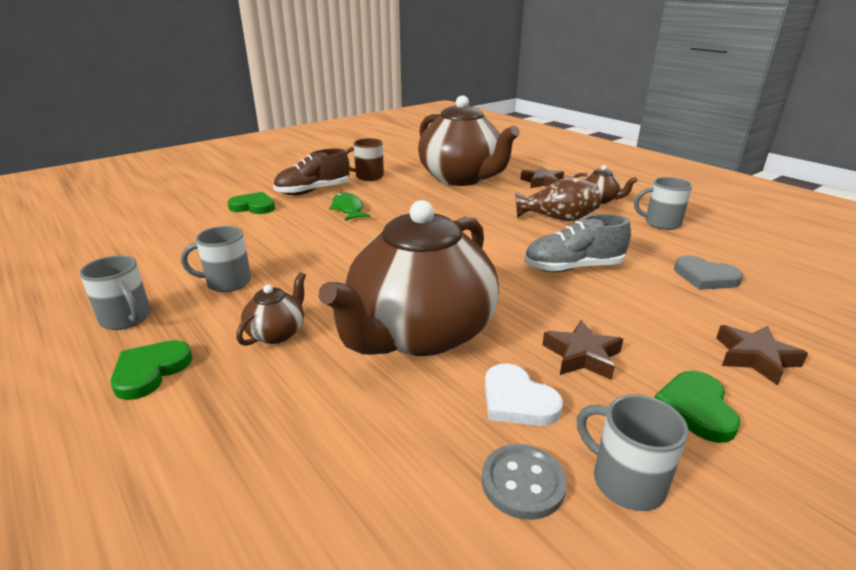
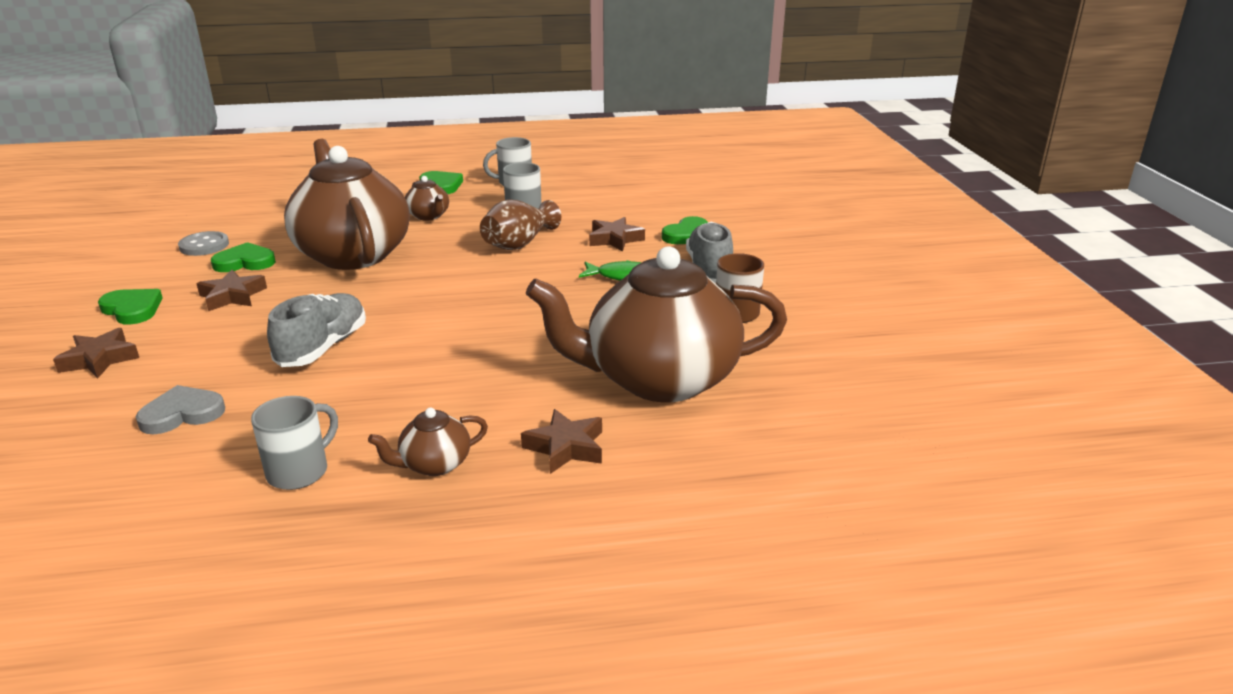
camera: 120 degrees right, 0 degrees up
brown shoe [273,148,350,195] -> grey shoe [686,222,733,283]
white heart [485,363,563,426] -> green heart [211,242,276,272]
brown vase [515,177,600,221] -> brown vase moved to [480,200,561,250]
grey mug [577,395,688,511] -> none
none -> brown star [589,217,645,252]

